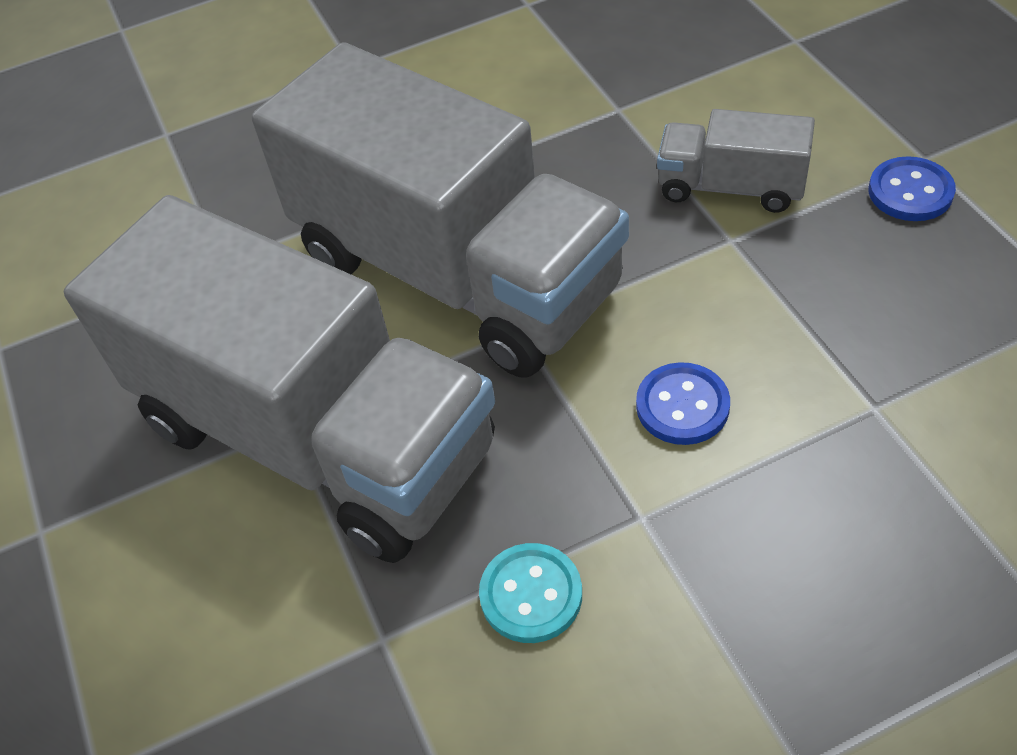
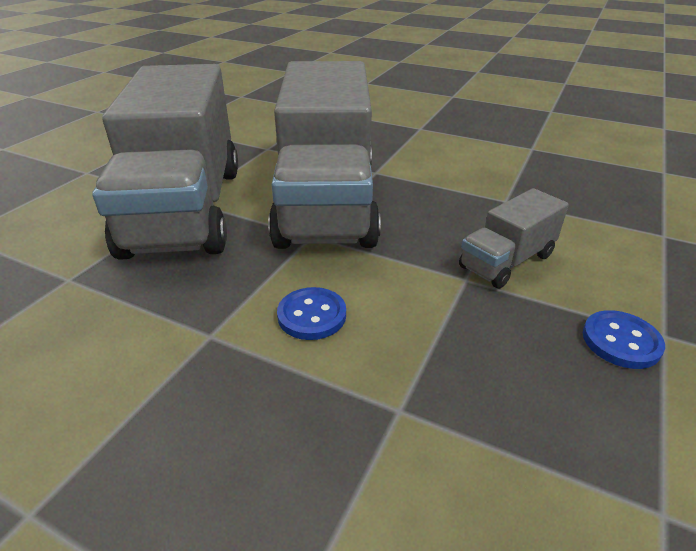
camera: 45 degrees right, 15 degrees down
turquoise button [479,543,582,643] -> none
grey truck [657,109,815,213] -> grey truck turned 105 degrees counterclockwise [459,188,569,289]

